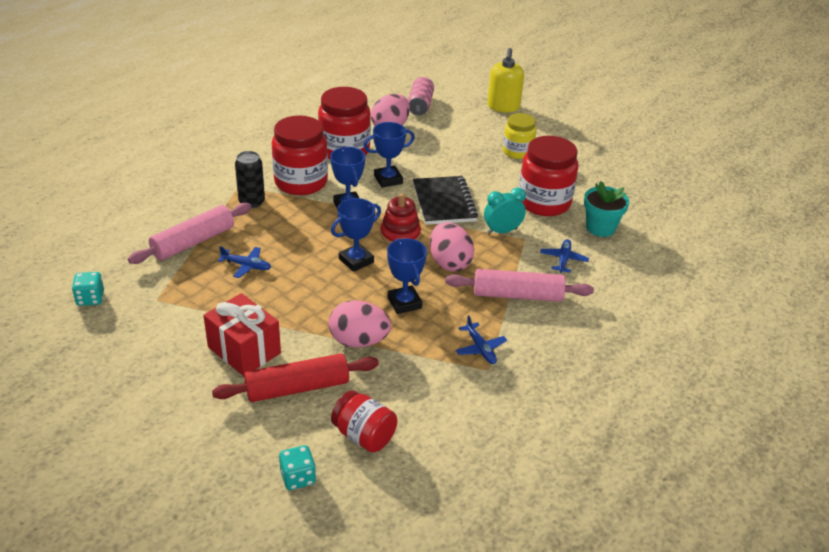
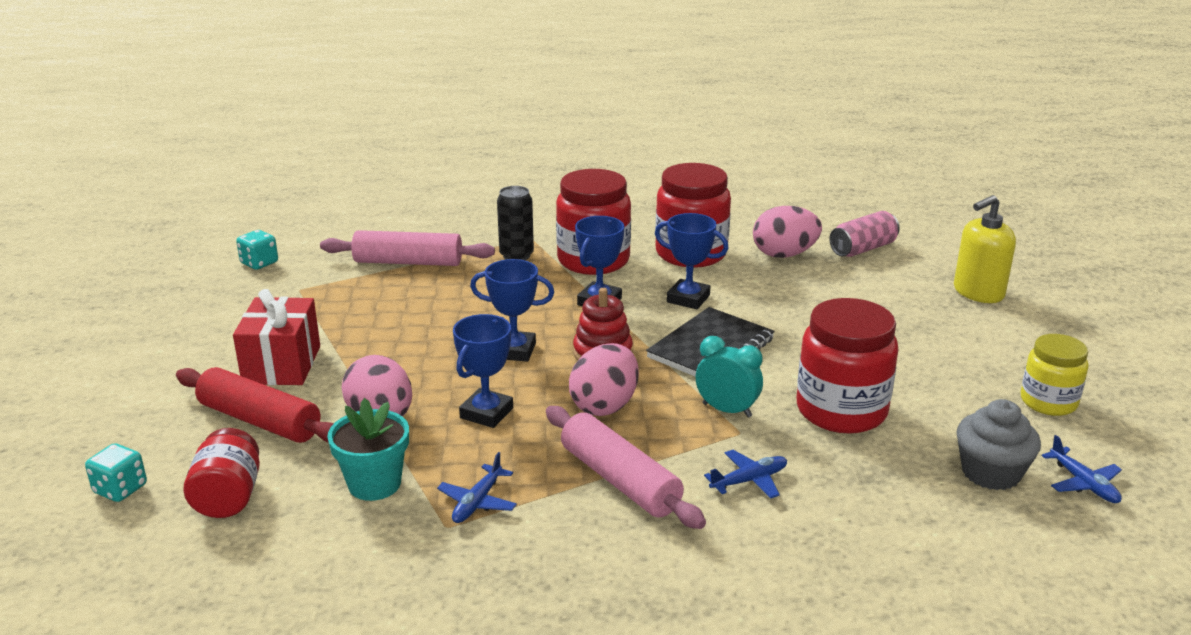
camera: 50 degrees right, 10 degrees down
blue plane [218,246,271,278] -> blue plane moved to [1042,435,1122,503]
yellow jar [503,113,536,159] -> yellow jar moved to [1021,334,1089,416]
turquoise flower pot [584,181,629,237] -> turquoise flower pot moved to [327,398,409,501]
none -> grey cupcake [956,399,1041,490]

